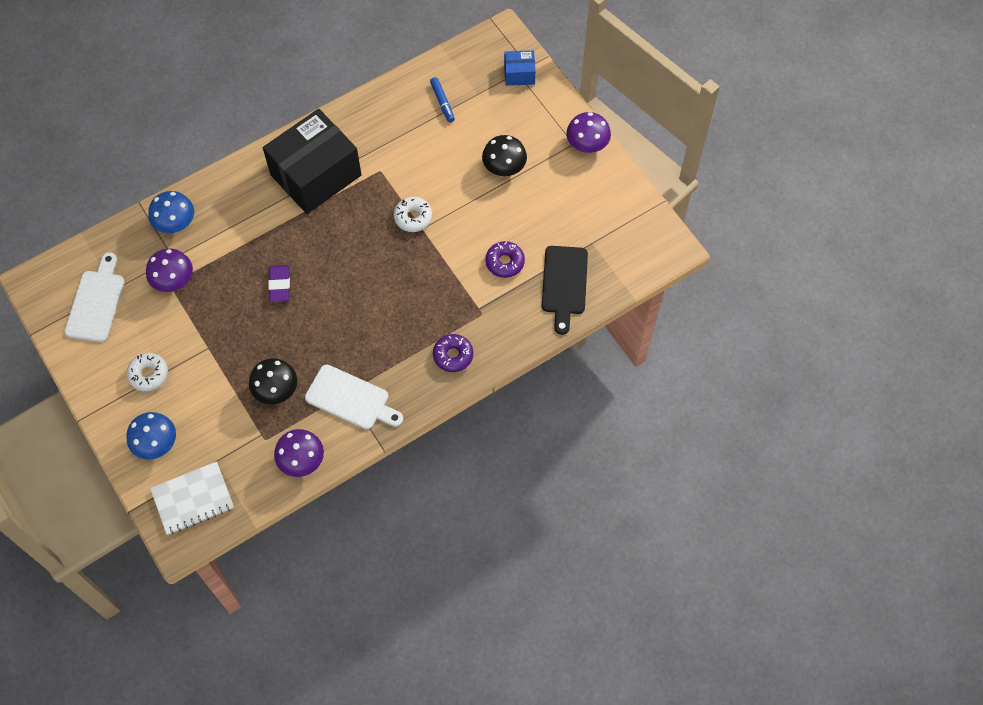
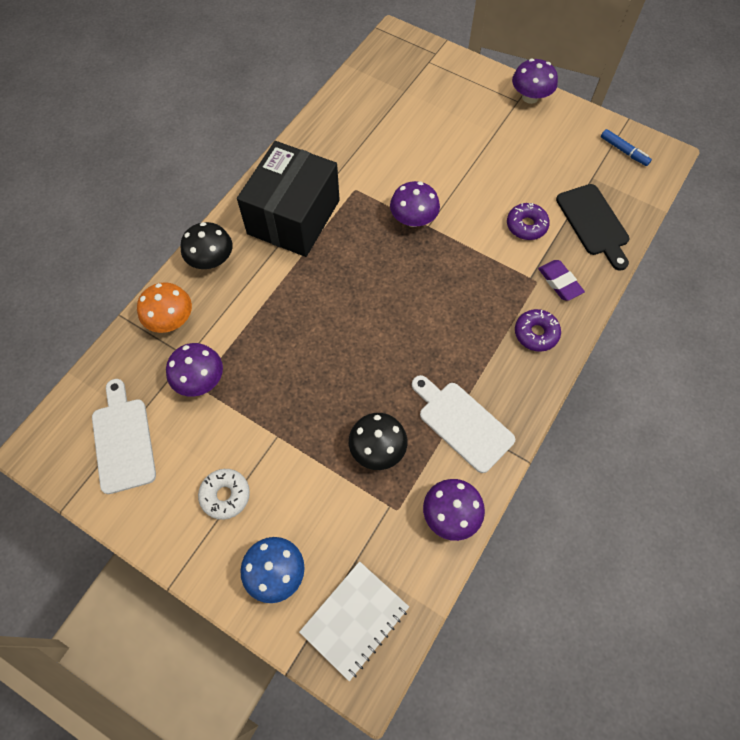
camera: 25 degrees left, 0 degrees up
blue mushroom [148,191,194,233] -> orange mushroom [137,282,192,333]
purple eraser [268,265,290,302] -> purple eraser moved to [538,260,585,301]
white cutting board [305,365,403,429] -> white cutting board turned 135 degrees counterclockwise [412,375,515,473]
white donut [393,197,432,232] -> purple mushroom [390,181,440,227]
blue marker [430,77,455,122] -> blue marker moved to [601,129,652,166]
black mushroom [482,135,527,176] -> black mushroom moved to [181,222,232,269]
blue box [504,50,536,86] -> none

